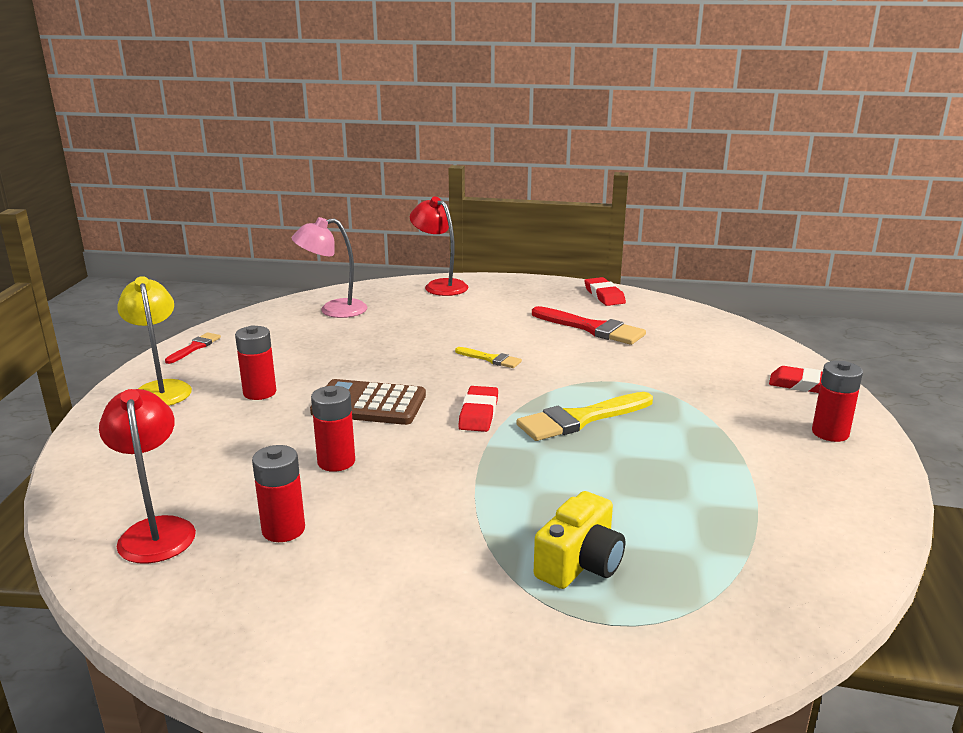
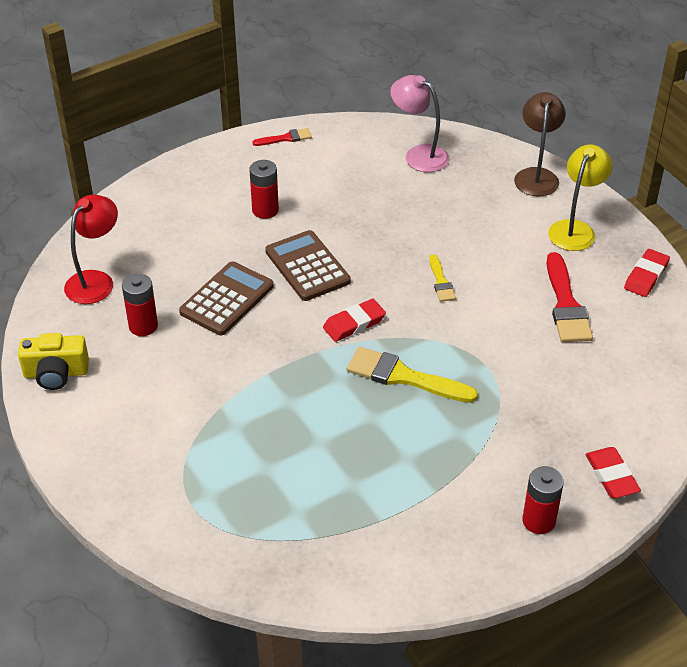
camera: 50 degrees right, 20 degrees up
yellow lamp [117,276,192,406] -> yellow lamp moved to [548,145,612,251]
red battery [311,386,355,472] -> brown calculator [179,261,274,335]
red lamp [410,197,468,296] -> brown lamp [514,92,566,196]
yellow camera [534,491,625,589] -> yellow camera moved to [18,333,89,390]

